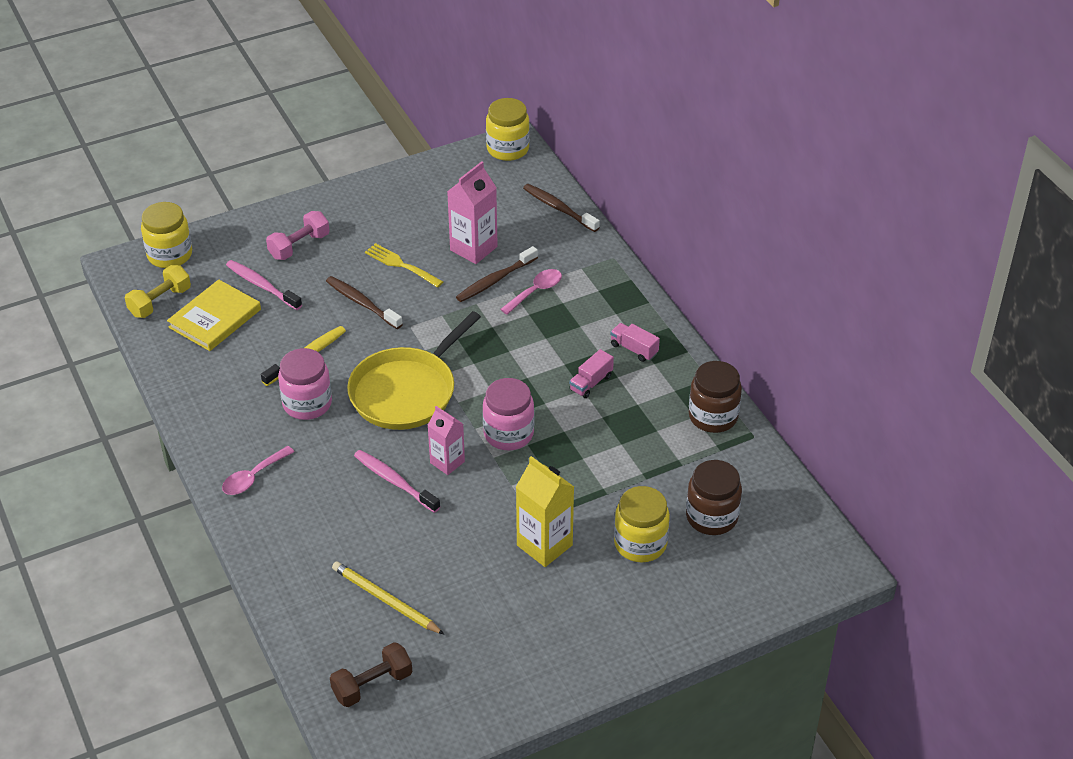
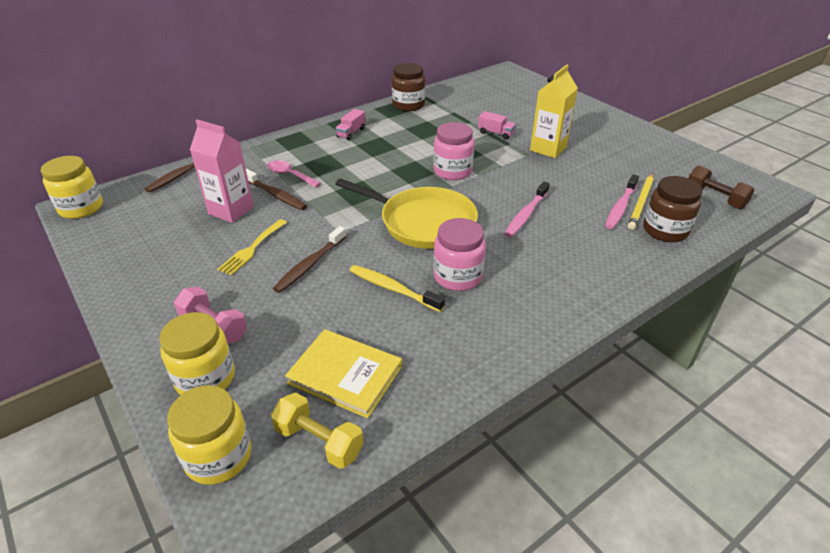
camera: 100 degrees left, 5 degrees down
pink spoon [222,446,294,495] -> none
pink toothbrush [226,260,302,310] -> pink toothbrush moved to [605,174,639,229]
pink carton [428,406,465,475] -> none
pink truck [569,349,614,398] -> pink truck moved to [478,111,516,140]
yellow jar [614,486,670,562] -> yellow jar moved to [159,312,235,395]
brown jar [686,460,742,535] -> brown jar moved to [643,176,702,242]

